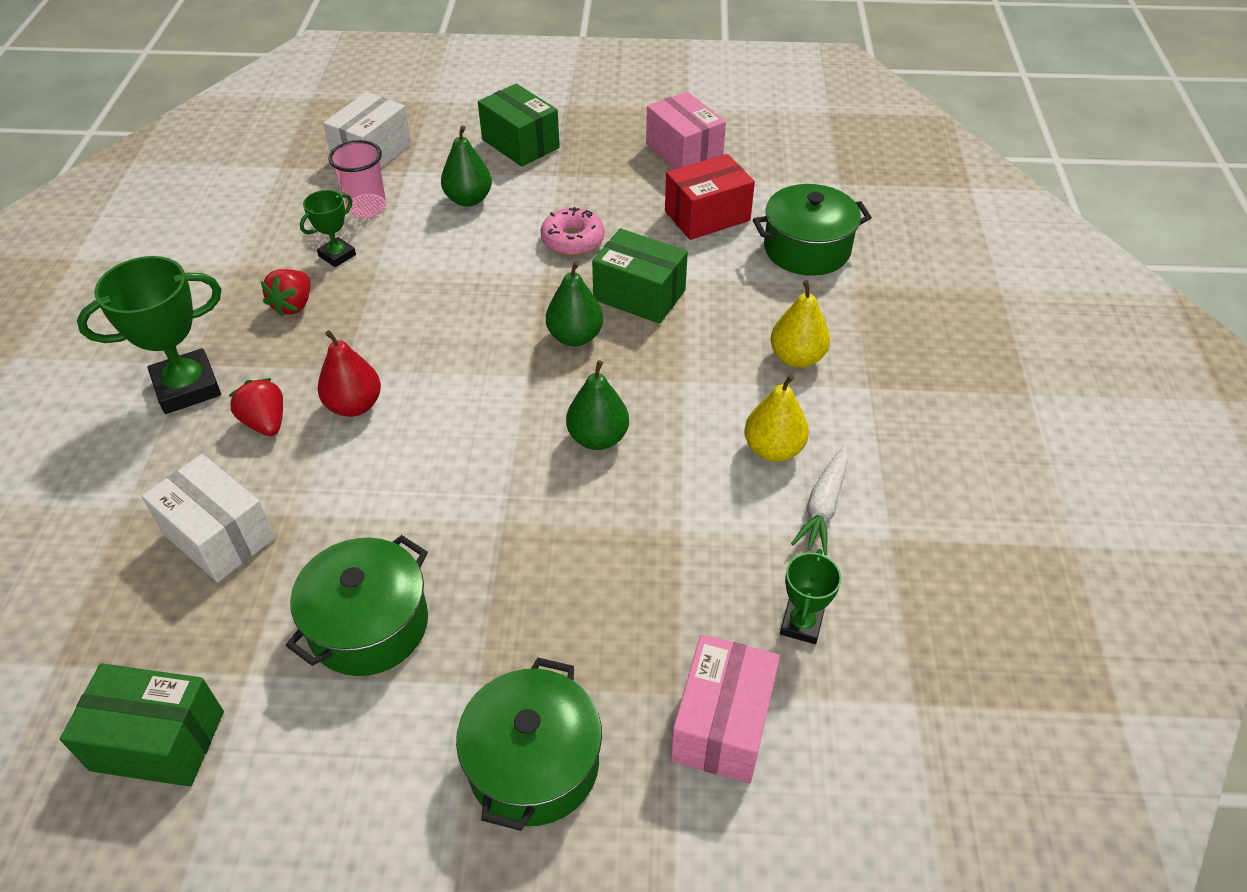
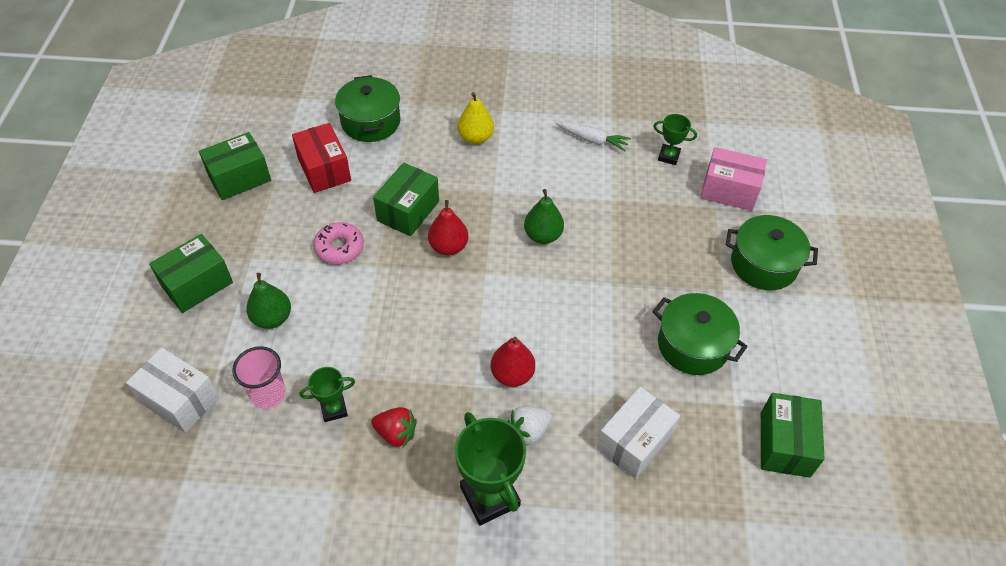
camera: 90 degrees left, 5 degrees up
red strawberry [229,378,283,436] -> white strawberry [508,406,552,445]
green trophy [300,190,356,267] -> green trophy turned 60 degrees counterclockwise [300,367,355,422]
green pear [546,261,603,346] -> red pear [428,200,469,255]
pink box [646,92,726,169] -> green box [199,132,271,200]
yellow pear [744,374,809,462] -> none

